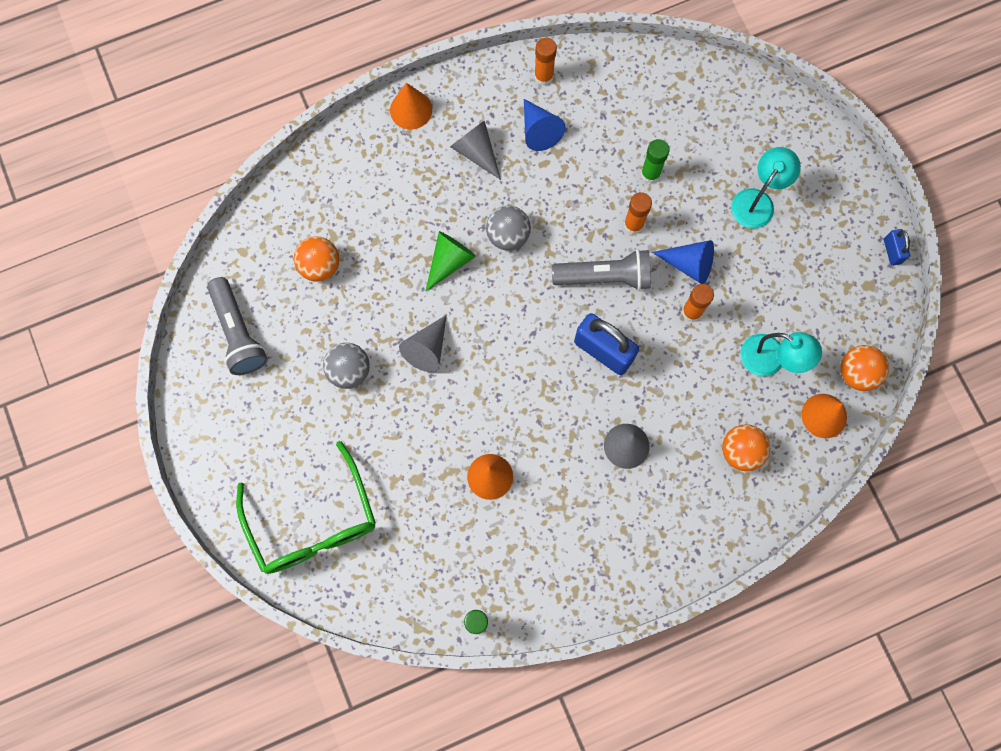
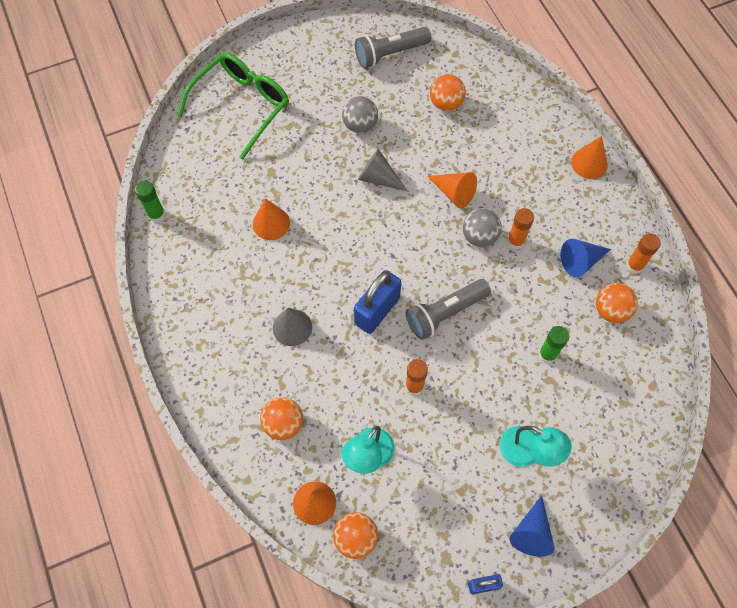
camera: 90 degrees right, 10 degrees down
green glasses [236,441,376,574] -> green glasses turned 150 degrees clockwise [177,52,289,159]
green cone [425,231,476,292] -> orange cone [428,172,477,208]
grey cone [450,120,501,180] -> none
grey flashlight [552,249,651,291] -> grey flashlight turned 60 degrees clockwise [406,279,491,340]
orange glue stick [624,192,652,234] -> orange glue stick moved to [507,208,534,249]
blue cone [652,240,714,284] -> blue cone moved to [509,495,555,557]
none -> orange ball [596,283,638,323]

